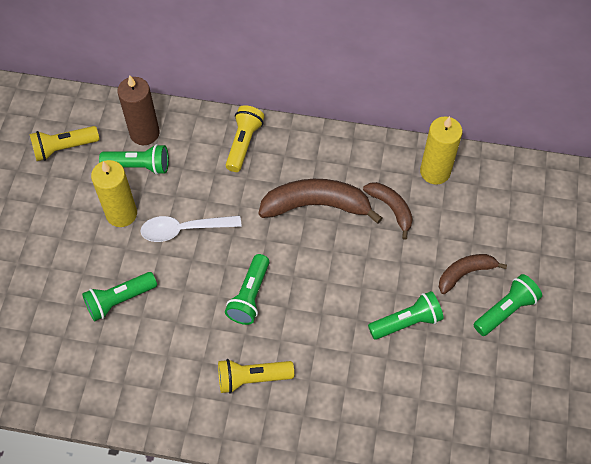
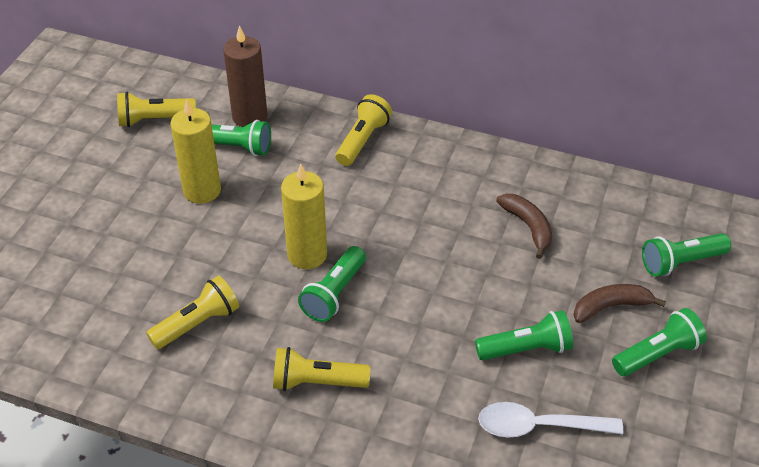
camera: 10 degrees right, 15 degrees down
green flashlight [82,272,157,321] -> green flashlight moved to [642,233,731,277]
white spoon [140,215,241,242] -> white spoon moved to [478,402,623,438]
brown banana [258,179,382,224] -> none
yellow candle [420,116,462,185] -> yellow candle moved to [281,163,327,269]
none -> yellow flashlight [146,276,239,349]

